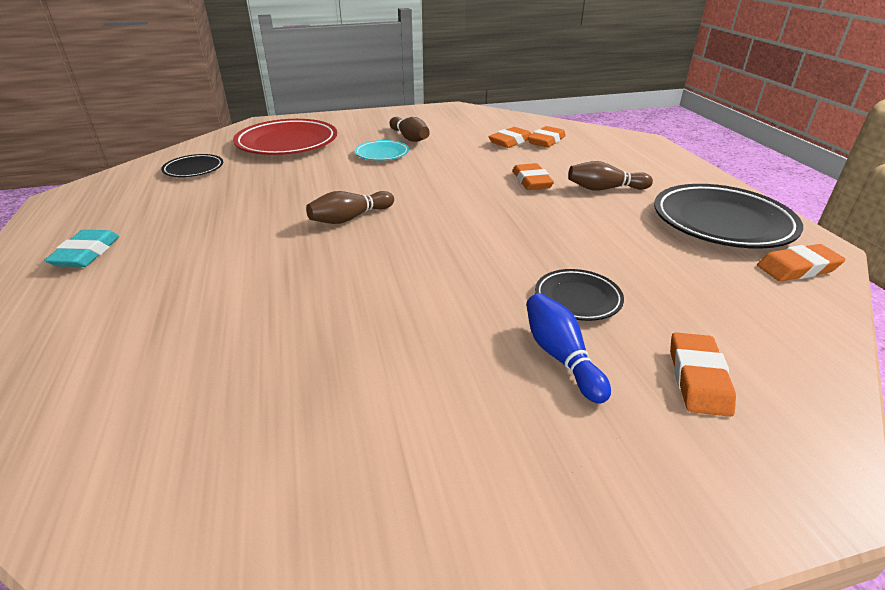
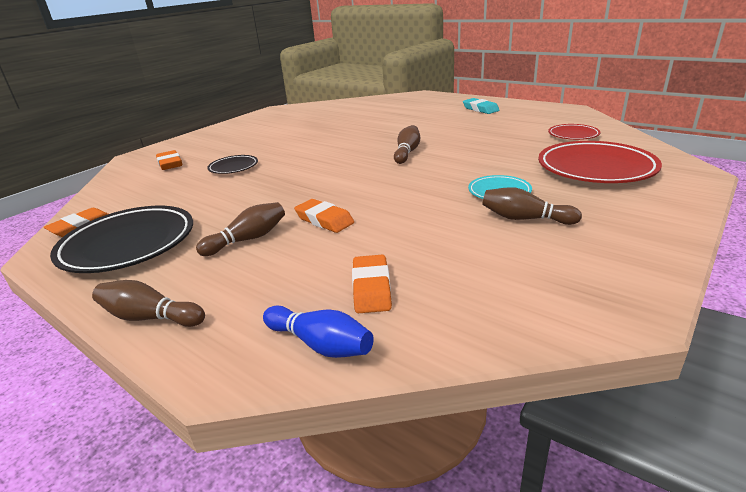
camera: 145 degrees right, 5 degrees down
black plate [161,154,223,177] -> red plate [548,124,601,140]
orange eraser [488,127,532,148] -> none
blue bowling pin [526,293,611,404] -> blue bowling pin moved to [263,305,374,358]
none -> brown bowling pin [92,280,205,327]

